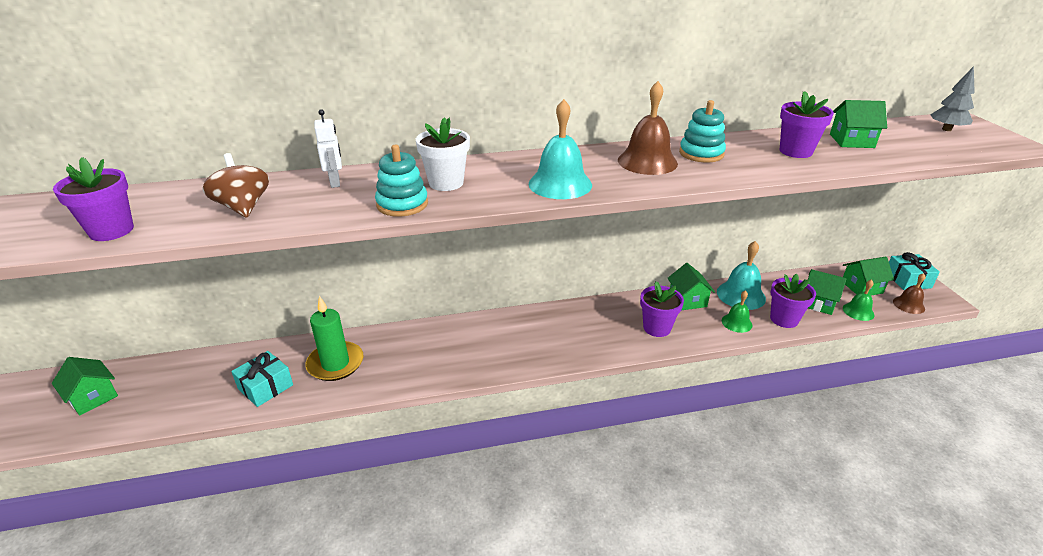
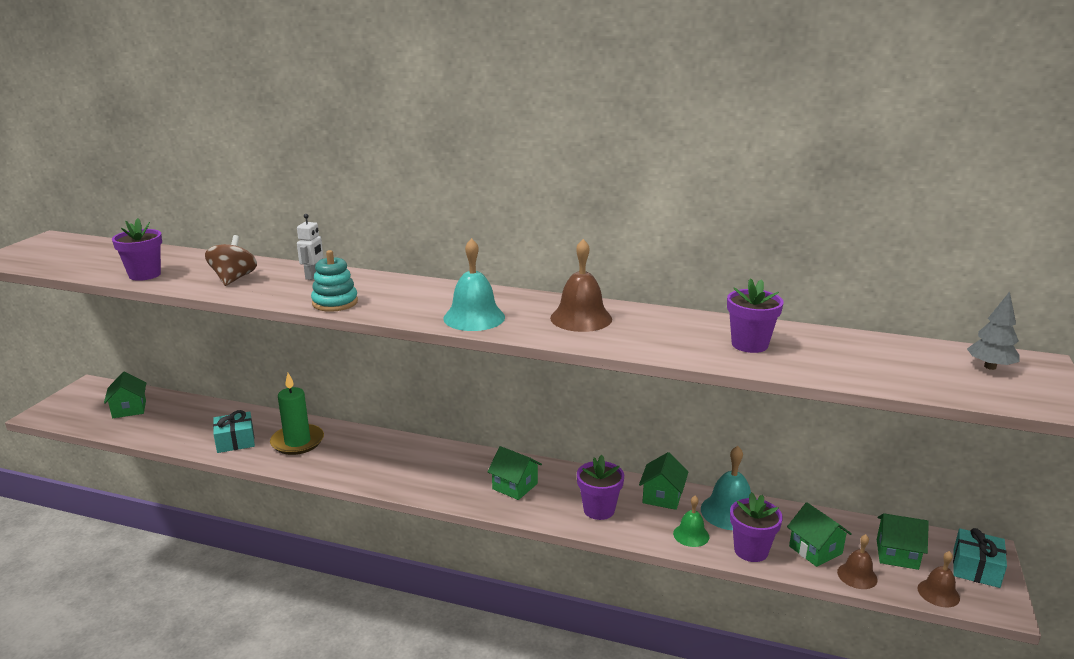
camera: 30 degrees right, 10 degrees down
white flower pot [416,117,470,191] -> none
turquoise stacking toy [679,100,726,162] -> none
green house [830,100,887,148] -> green house moved to [487,446,542,500]
green bell [843,279,874,321] -> brown bell [837,534,878,589]

